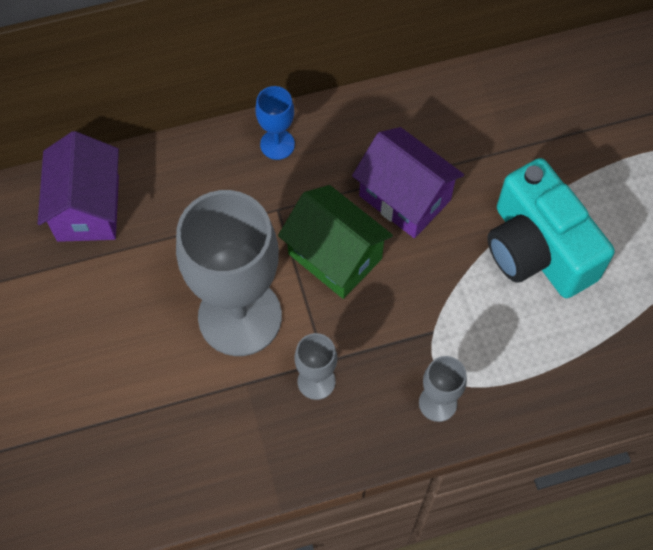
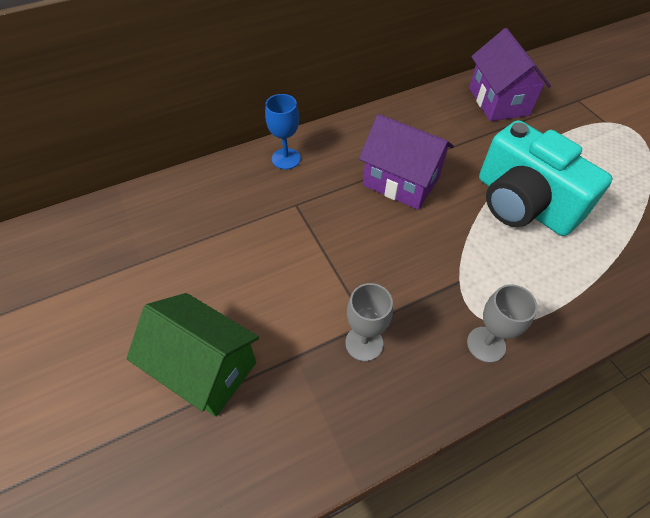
camera: 10 degrees left, 10 degrees down
purple house [38,131,119,242] -> purple house moved to [469,28,551,121]
grey goblet [176,190,282,356] -> none
green house [278,185,393,299] -> green house moved to [127,293,259,417]

